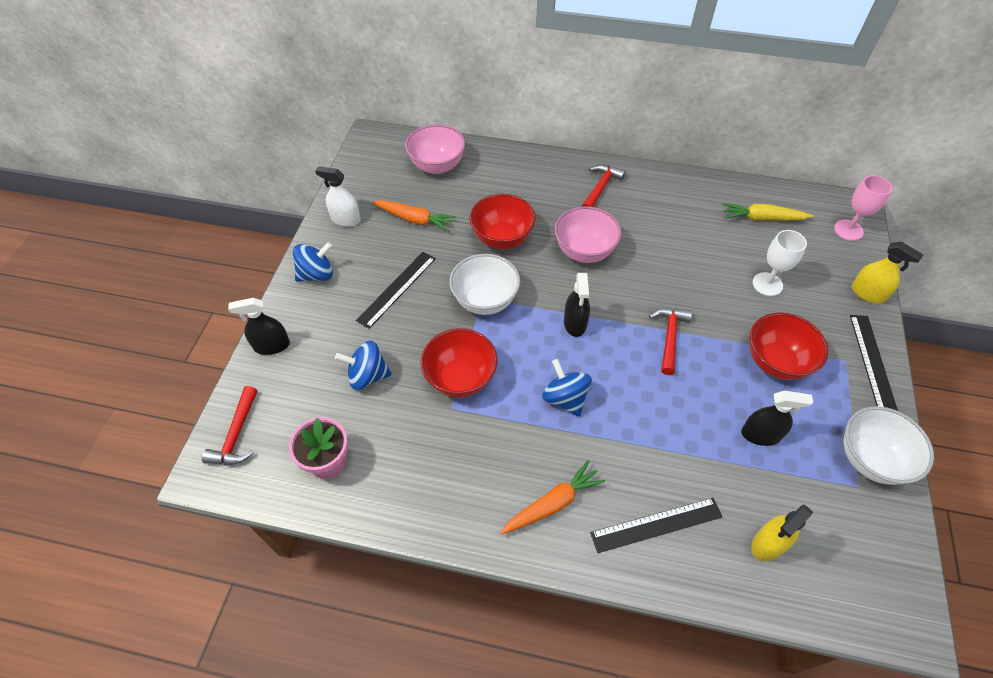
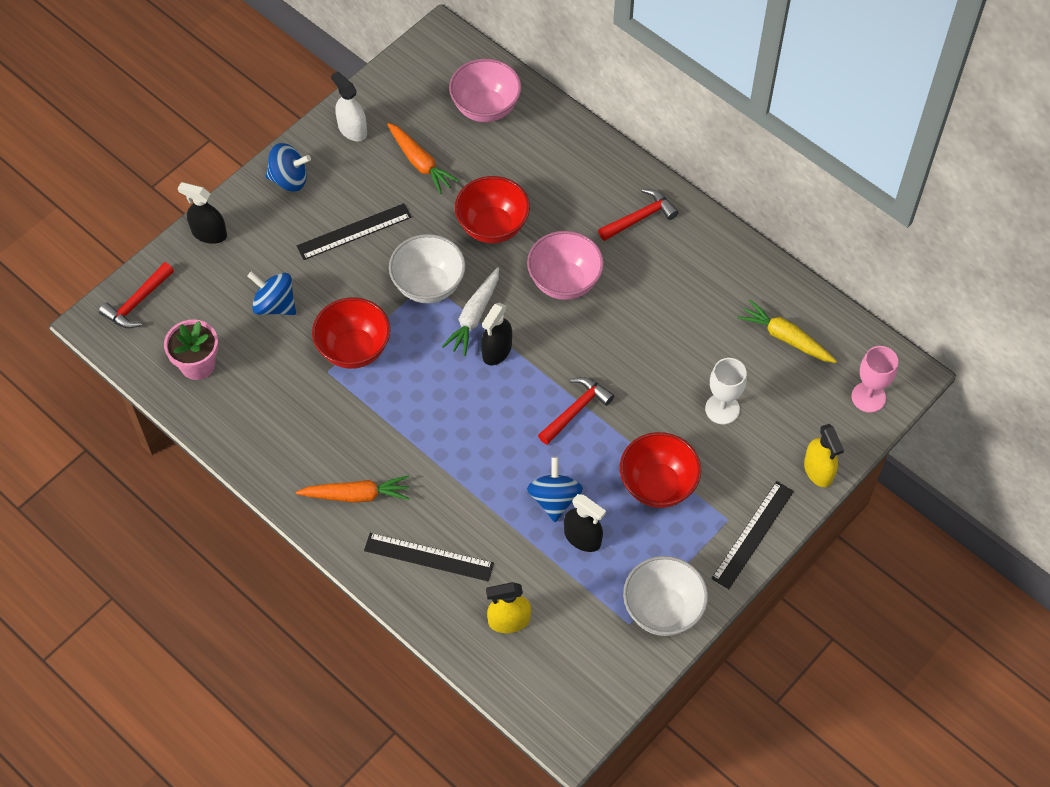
camera: 30 degrees right, 5 degrees up
blue spinning top [542,359,592,417] -> blue spinning top moved to [527,457,583,522]
none -> white carrot [442,267,499,356]

